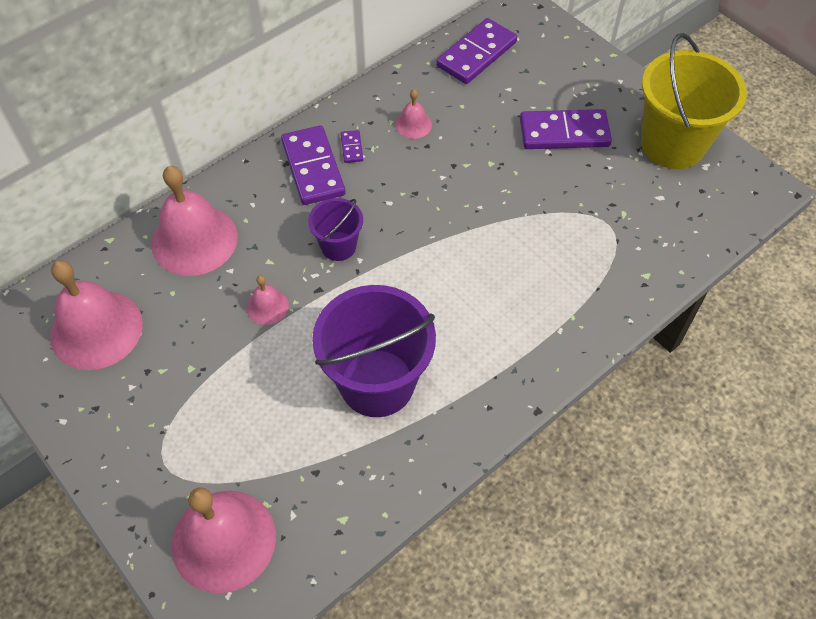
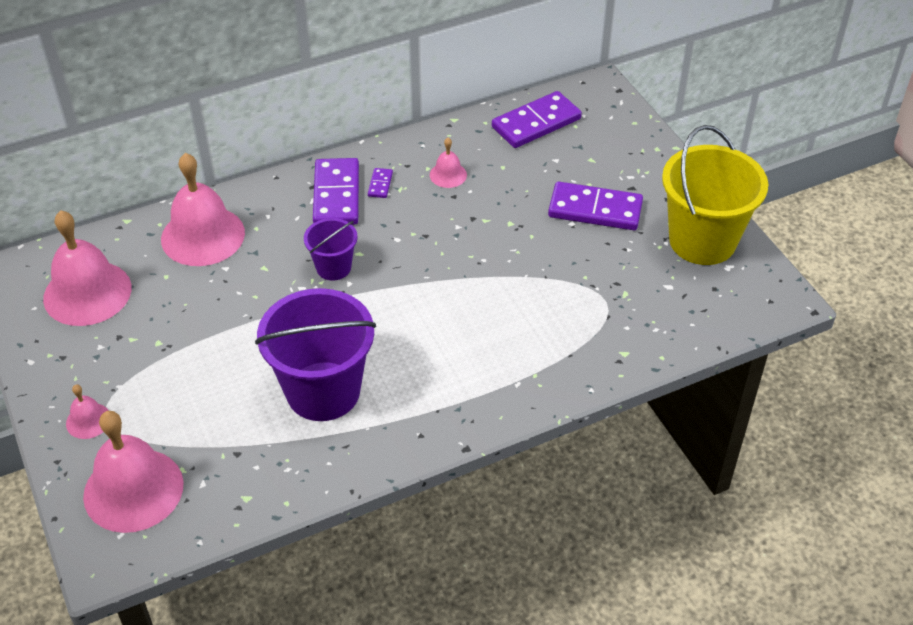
camera: 15 degrees right, 10 degrees down
pink bell [247,275,289,325] -> pink bell moved to [66,384,109,439]

